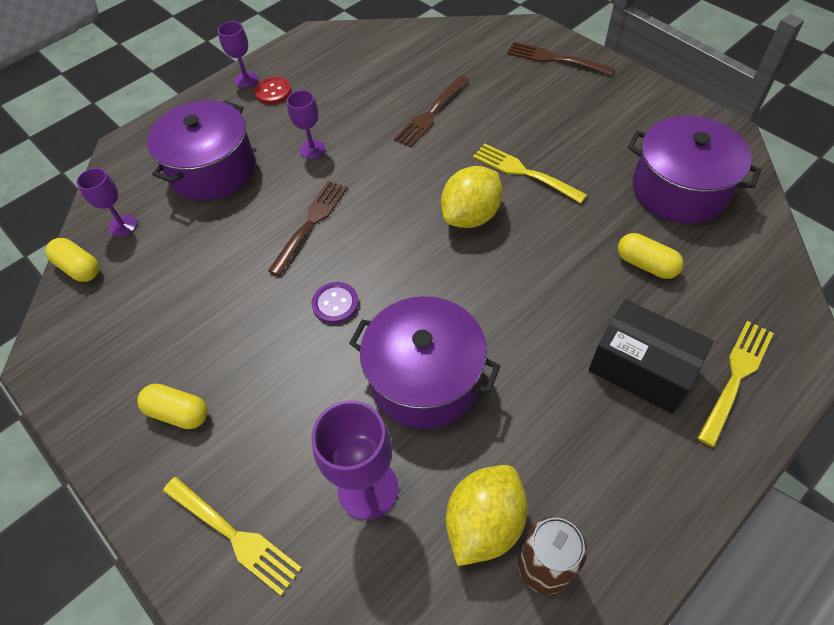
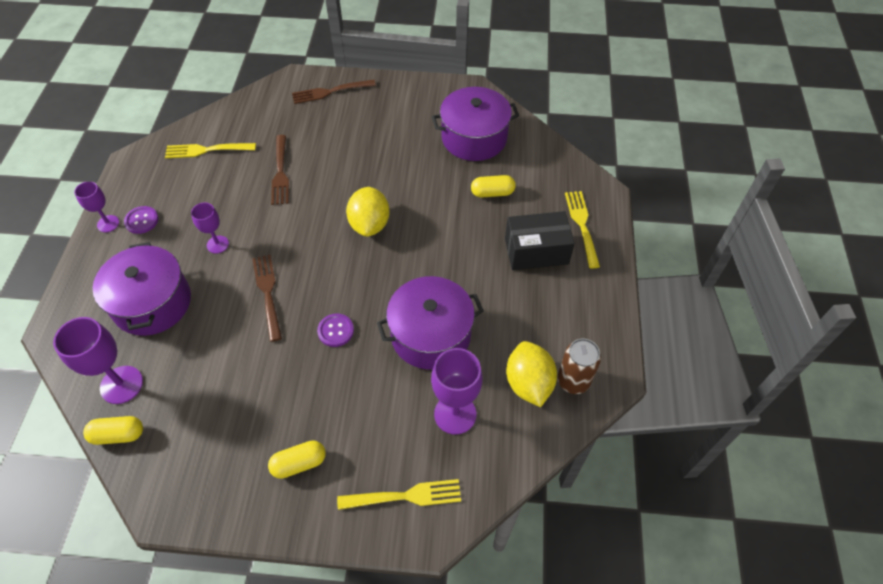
camera: 45 degrees left, 0 degrees up
purple goblet [77,168,137,237] -> purple goblet [53,317,143,404], size x1.67
red button [254,77,291,104] -> purple button [124,206,159,234]
yellow fork [473,144,587,203] -> yellow fork moved to [165,143,256,158]

